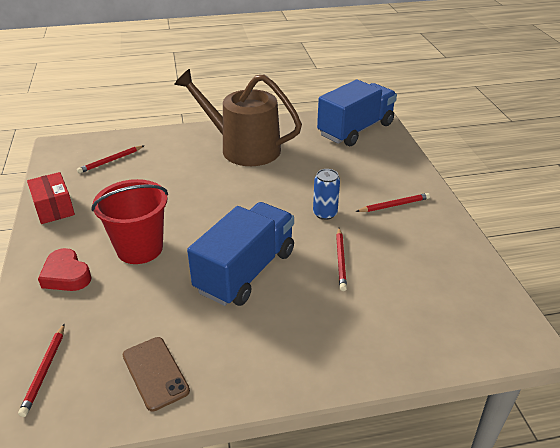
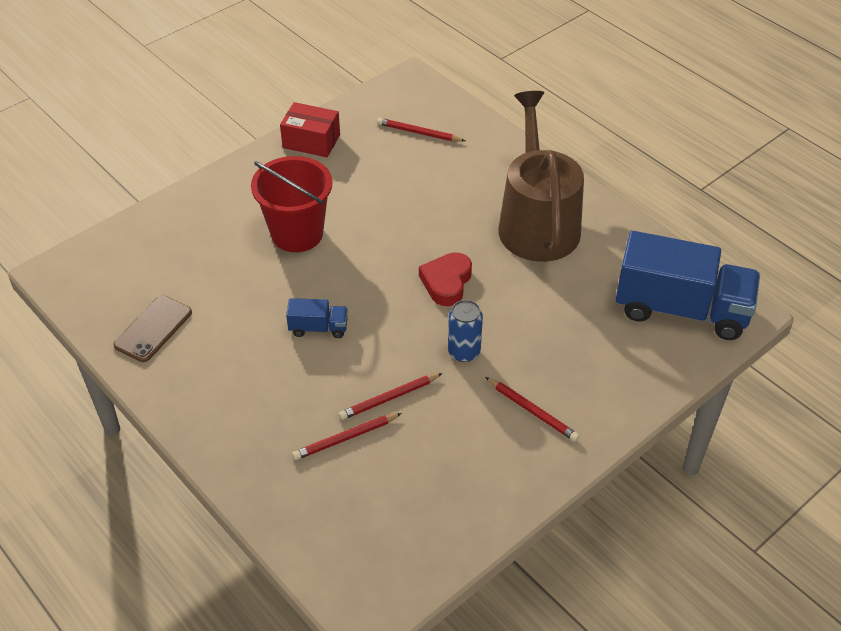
camera: 60 degrees right, 10 degrees up
red pencil [18,323,65,417] -> red pencil moved to [292,413,402,460]
red box [27,172,75,224] -> red box turned 75 degrees clockwise [280,102,340,157]
red heart [38,248,92,291] -> red heart moved to [419,252,472,306]
blue truck [187,202,294,306] -> blue truck [286,298,348,338], size x0.44

